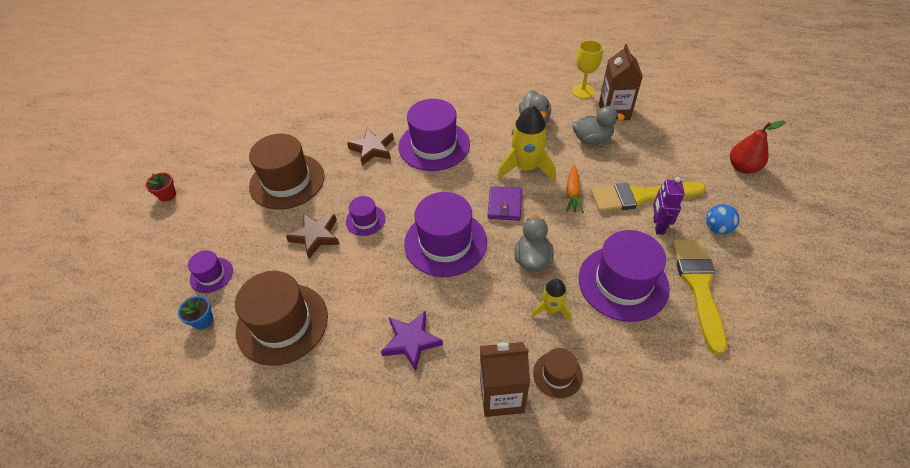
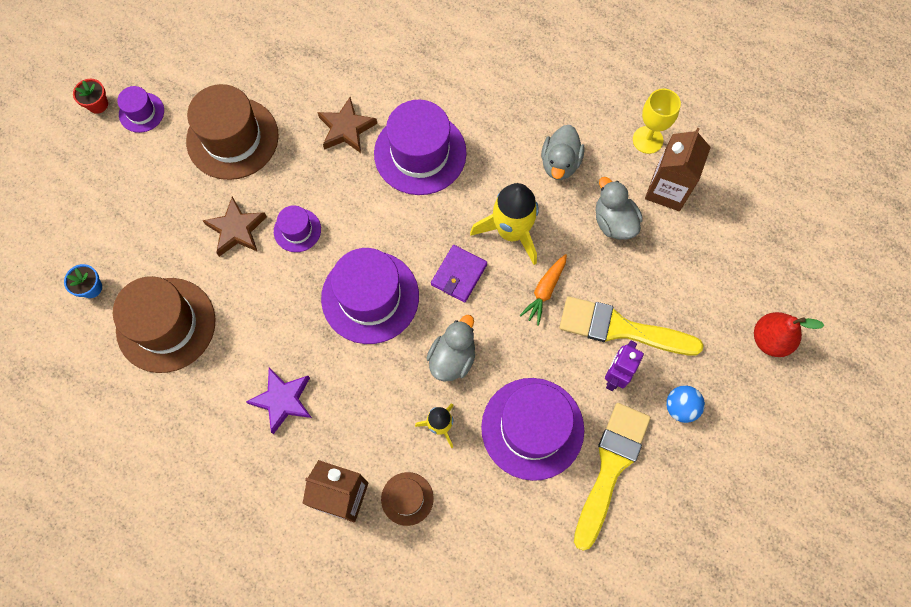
camera: 20 degrees right, 20 degrees up
purple hat [188,250,233,293] -> purple hat moved to [117,86,164,133]
grey duck [572,106,625,144] -> grey duck turned 135 degrees counterclockwise [596,177,643,240]

